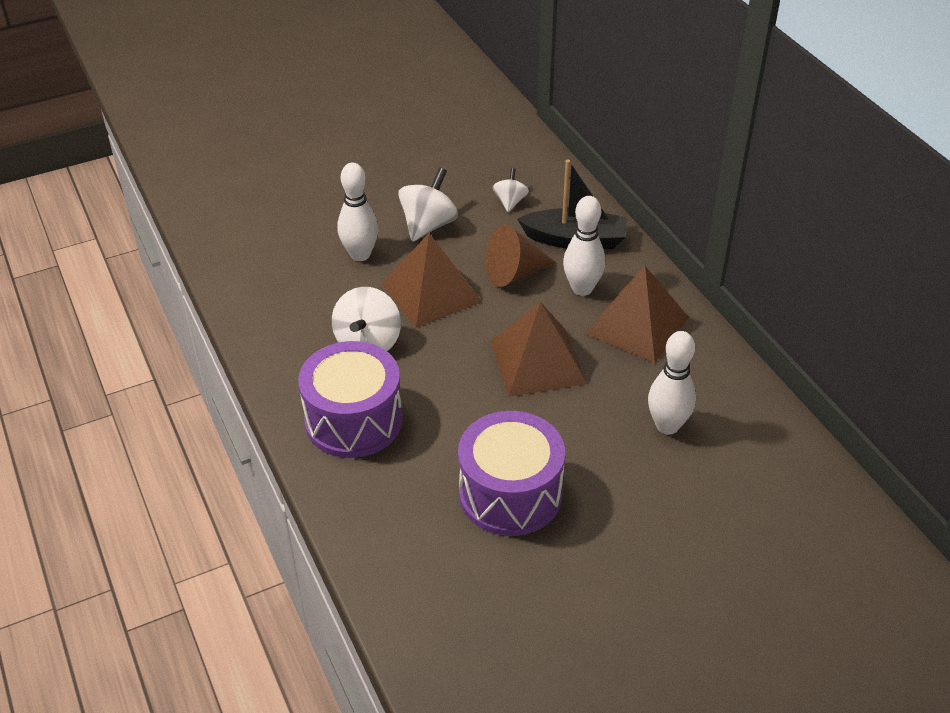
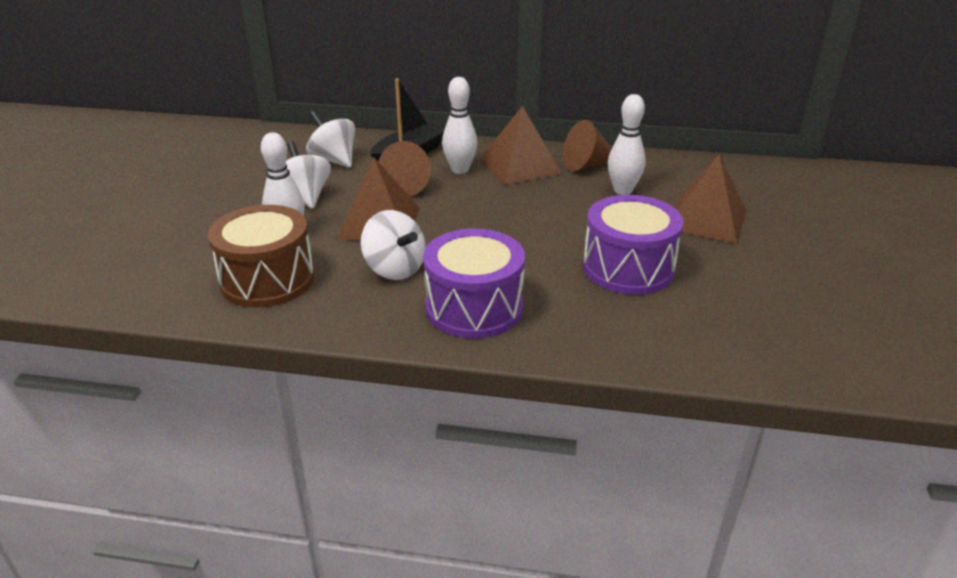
camera: 55 degrees left, 10 degrees down
brown pyramid [491,302,587,397] -> brown pyramid moved to [674,154,746,244]
white spinning top [493,168,529,212] -> white spinning top [306,111,355,168], size x1.71
none -> brown drum [208,205,315,308]
none -> brown cone [562,120,612,171]

